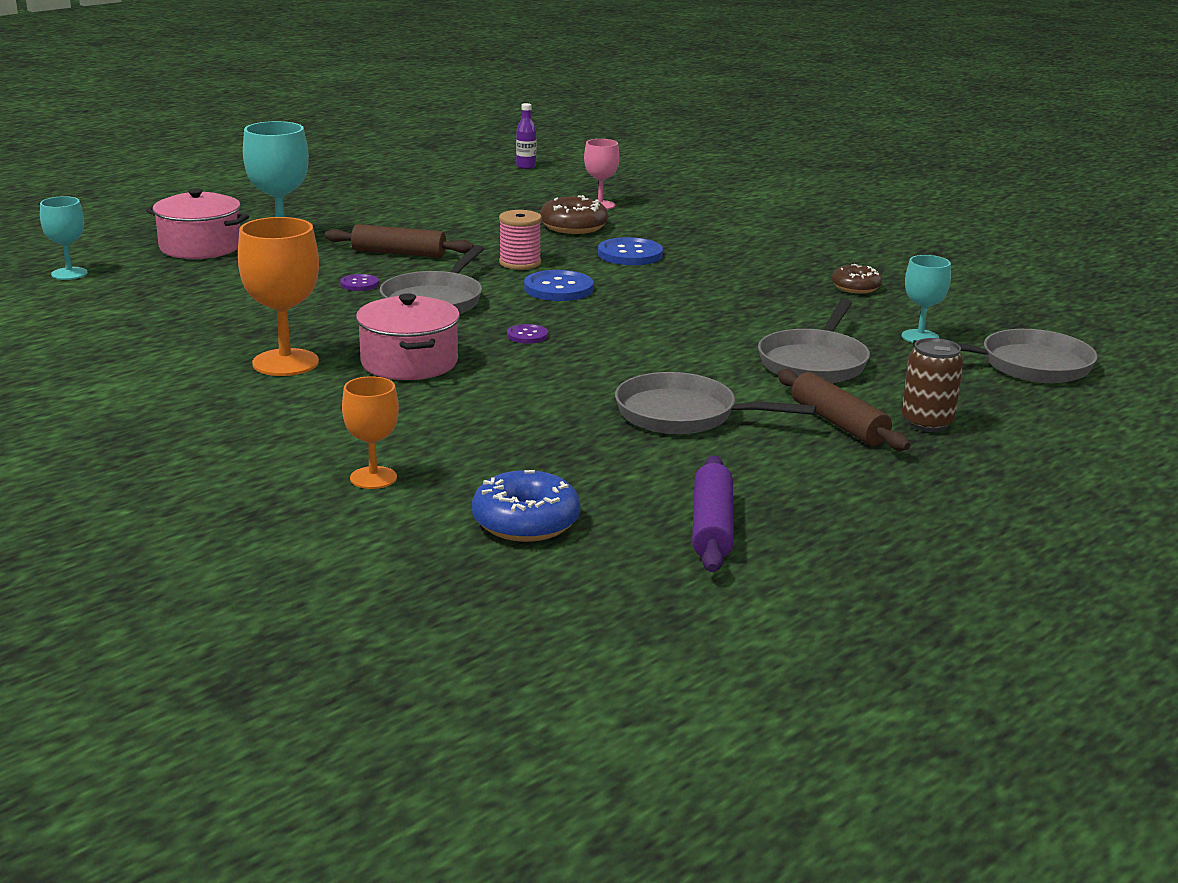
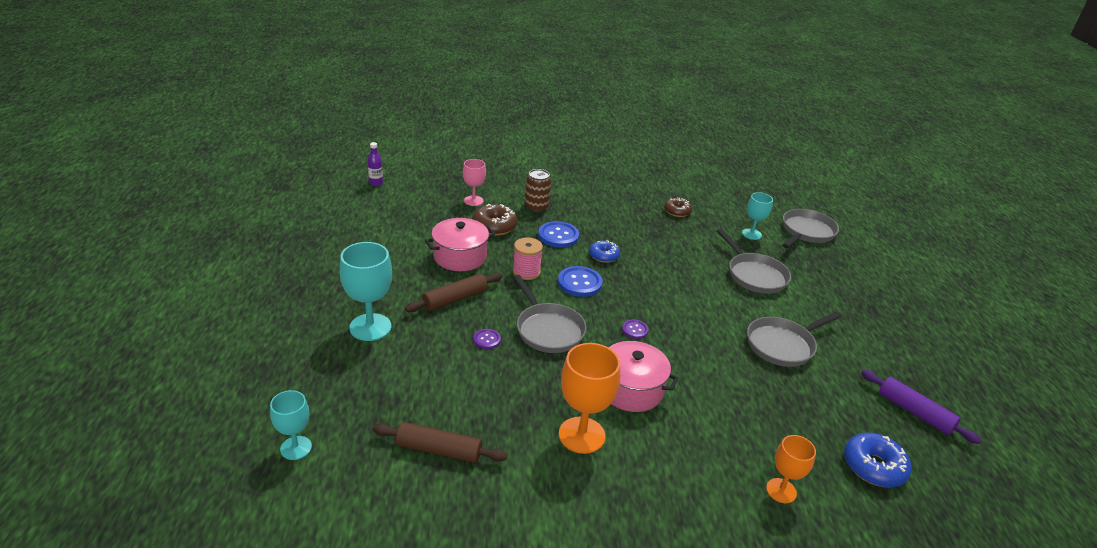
camera: 50 degrees left, 10 degrees up
pink pot [146,188,249,259] -> pink pot moved to [425,218,495,271]
brown rolling pin [777,369,910,451] -> brown rolling pin moved to [372,422,507,463]
brown can [902,338,964,432] -> brown can moved to [525,169,551,212]
none -> blue donut [589,240,620,263]

